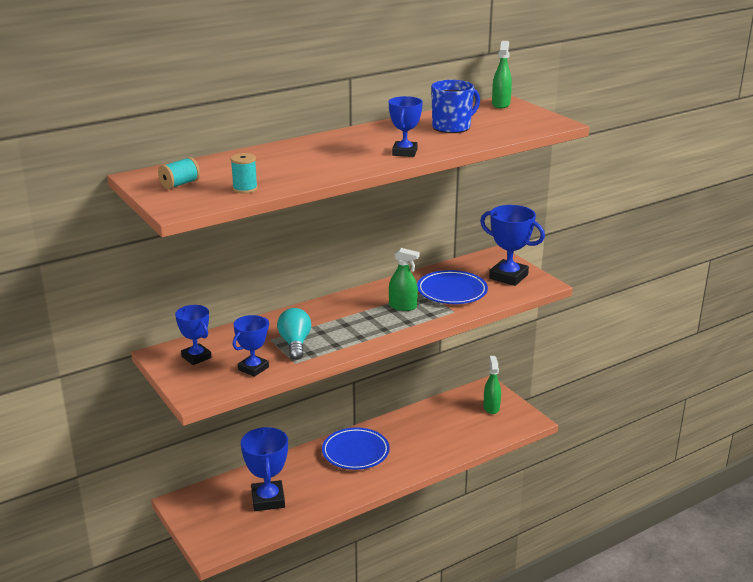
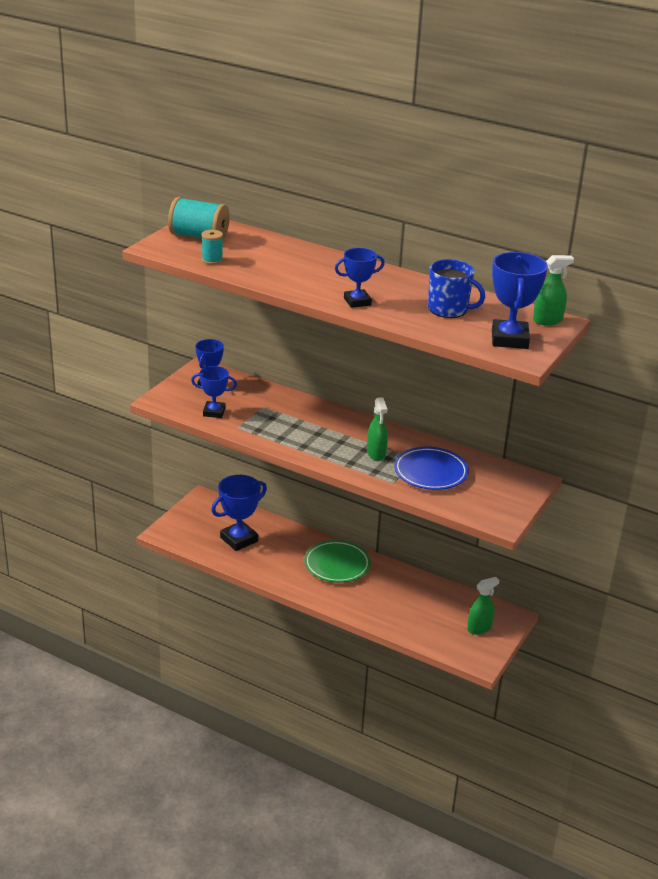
camera: 60 degrees right, 5 degrees up
turquoise spool [158,157,200,189] -> turquoise spool [168,197,229,241], size x1.84
turquoise light bulb [277,308,311,360] -> none
blue plate [322,428,390,470] -> green plate [304,540,371,583]
blue trophy [480,205,545,286] -> blue trophy moved to [492,252,548,349]

